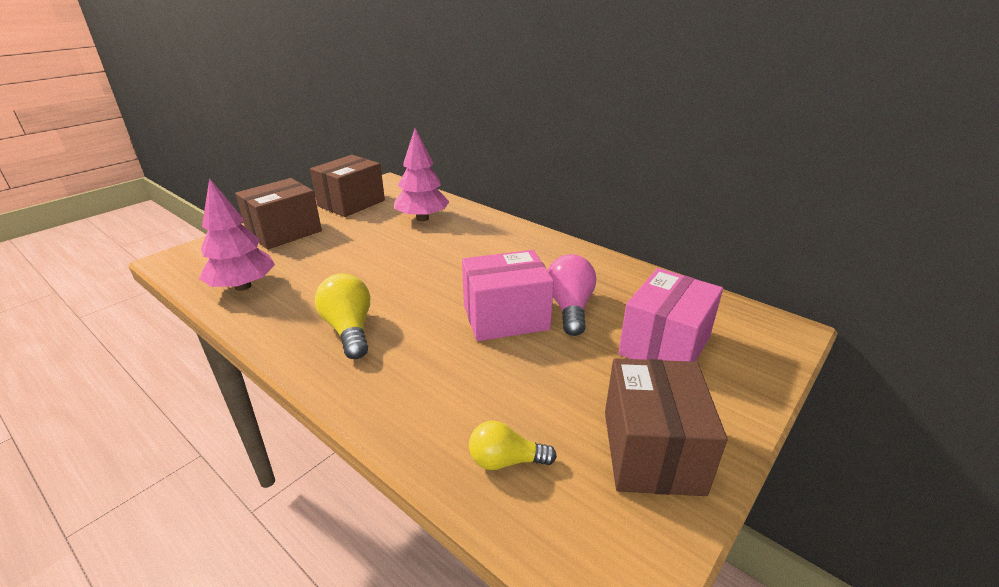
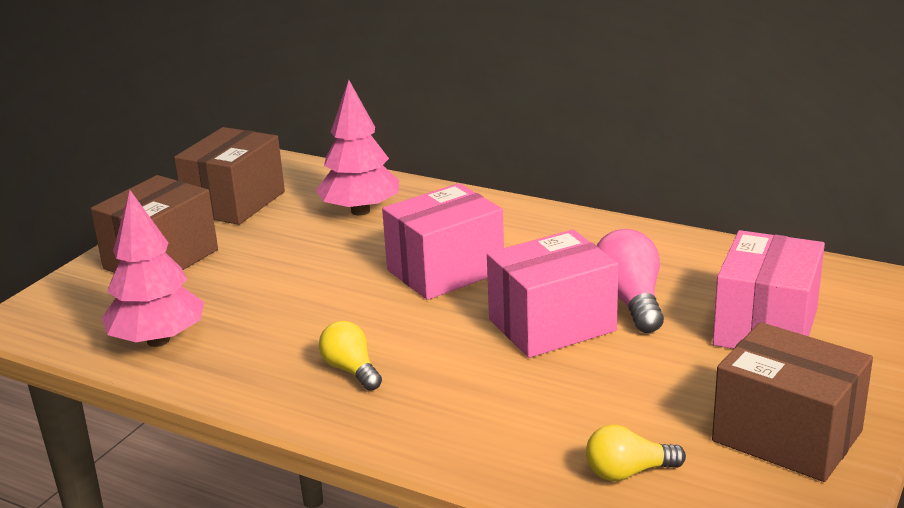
camera: 10 degrees left, 5 degrees down
yellow light bulb [315,273,370,359] -> yellow light bulb [319,321,382,391], size x0.65
brown box [605,358,727,496] -> brown box turned 45 degrees counterclockwise [712,322,873,482]
none -> pink box [382,183,504,300]

